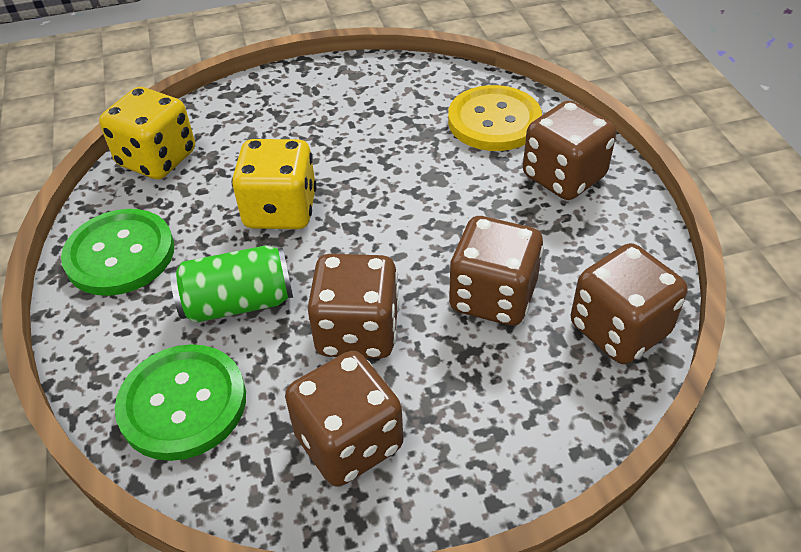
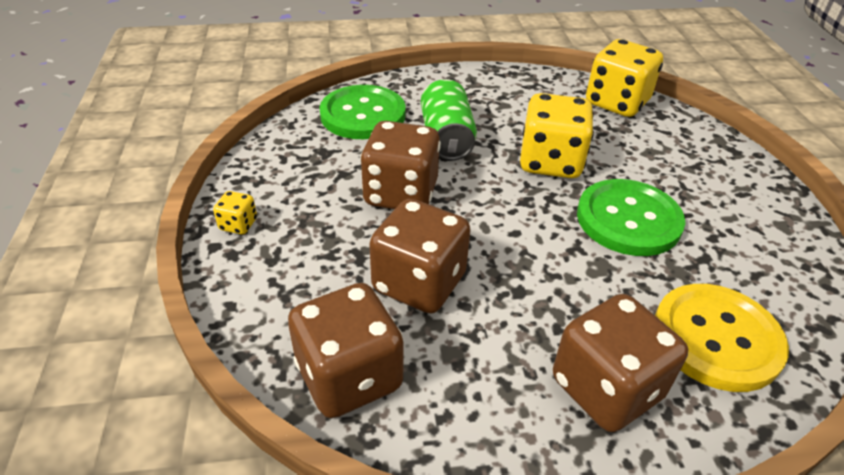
camera: 95 degrees right, 5 degrees down
green button [61,209,174,296] -> green button moved to [577,179,685,256]
brown dice [285,351,403,487] -> none
none -> yellow dice [213,191,257,234]

